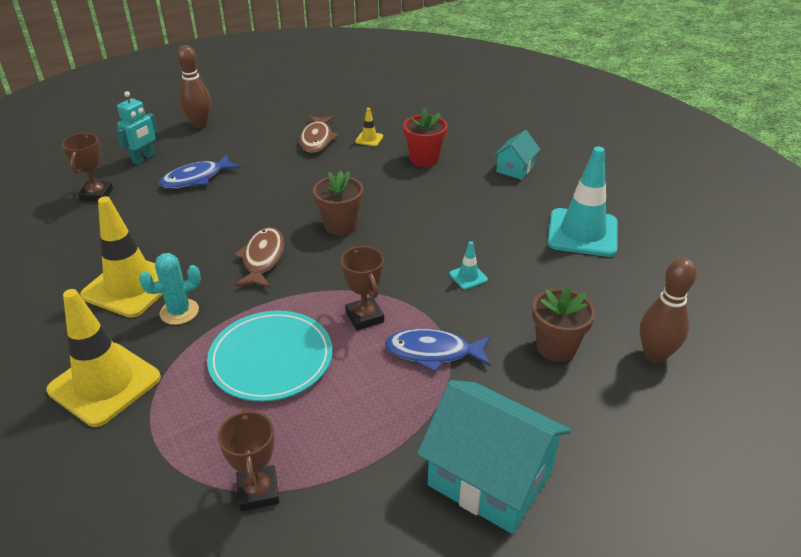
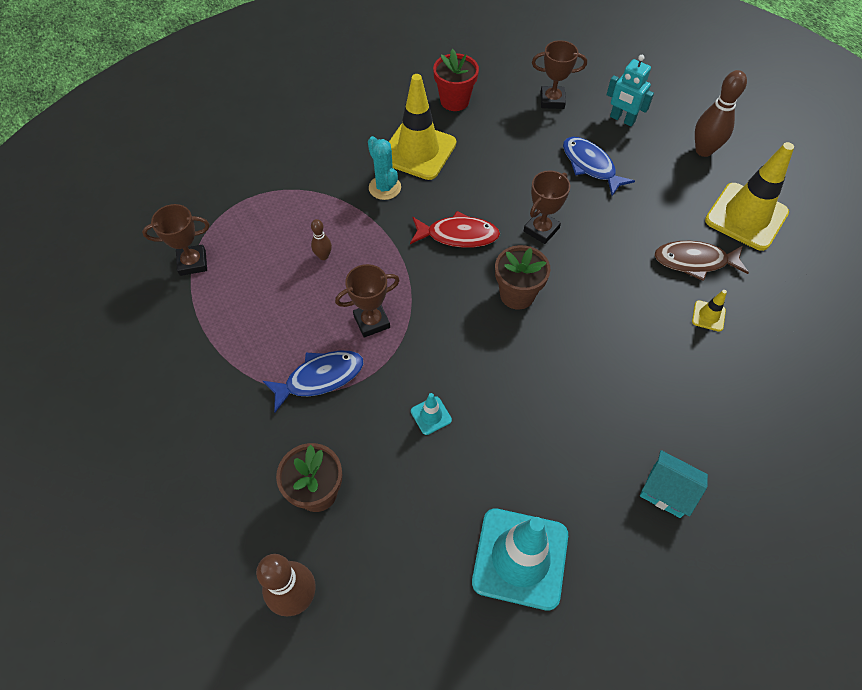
camera: 90 degrees right, 20 degrees up
yellow traffic cone [47,289,161,427] -> yellow traffic cone moved to [705,142,794,251]
turquoise plate [207,310,332,402] -> brown bowling pin [311,219,332,260]
brown fish [234,227,284,288] -> red fish [410,211,500,248]
blue fish [385,329,491,372] -> blue fish turned 60 degrees clockwise [263,350,364,412]
red flower pot [403,107,448,167] -> red flower pot moved to [433,49,479,111]
turquoise house [417,380,571,534] -> none
none -> brown trophy [524,171,570,244]

